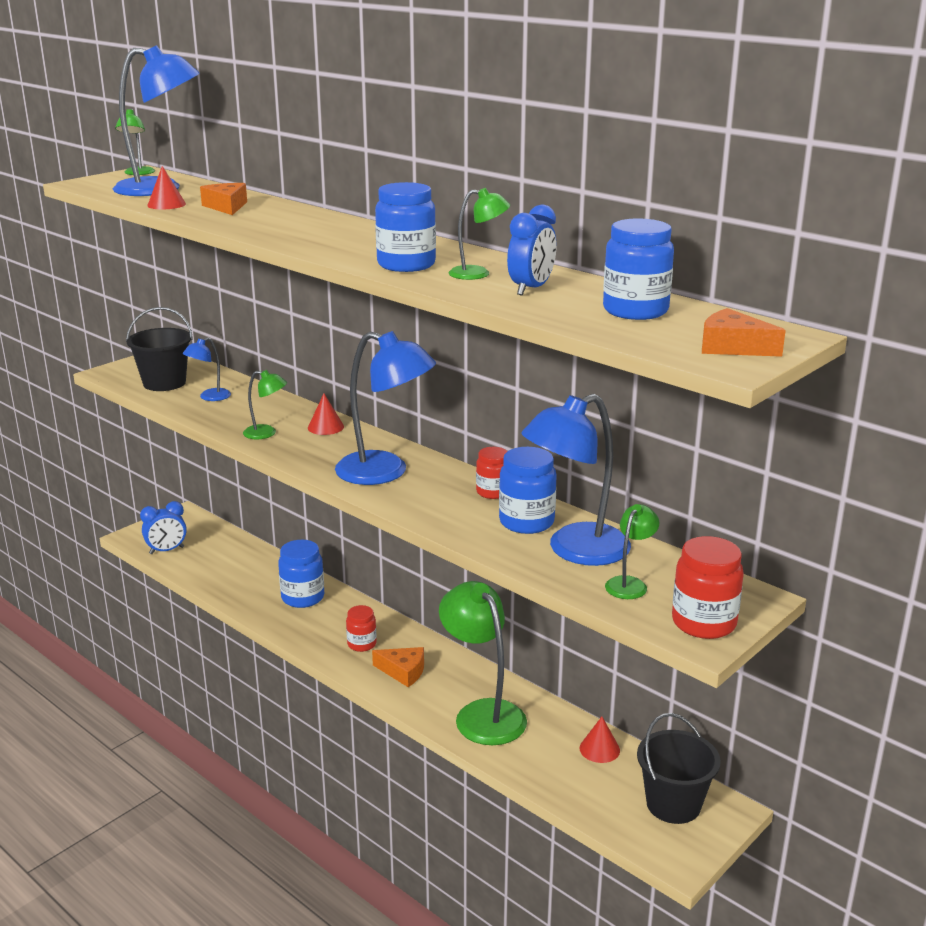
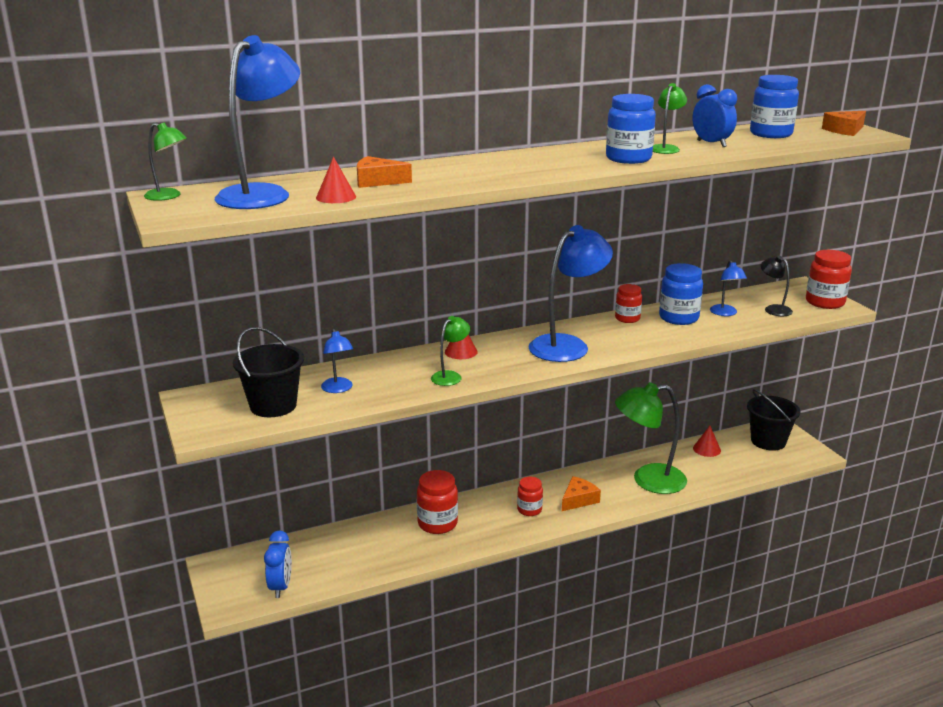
camera: 65 degrees left, 0 degrees up
blue jar [278,540,324,608] -> red jar [417,470,458,534]
blue lamp [522,394,631,566] -> blue lamp [710,260,747,316], size x0.49
green lamp [605,504,659,599] -> black lamp [761,256,793,316]

